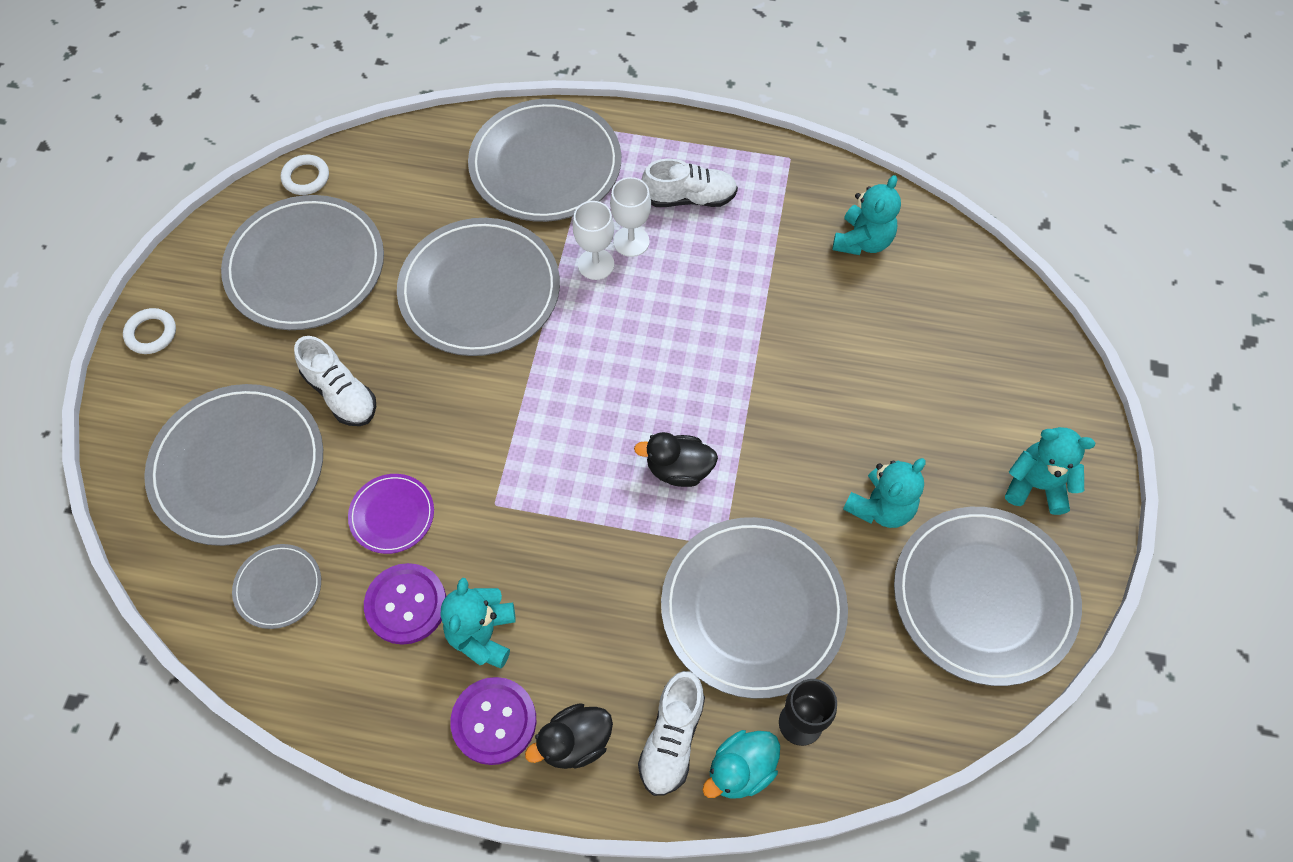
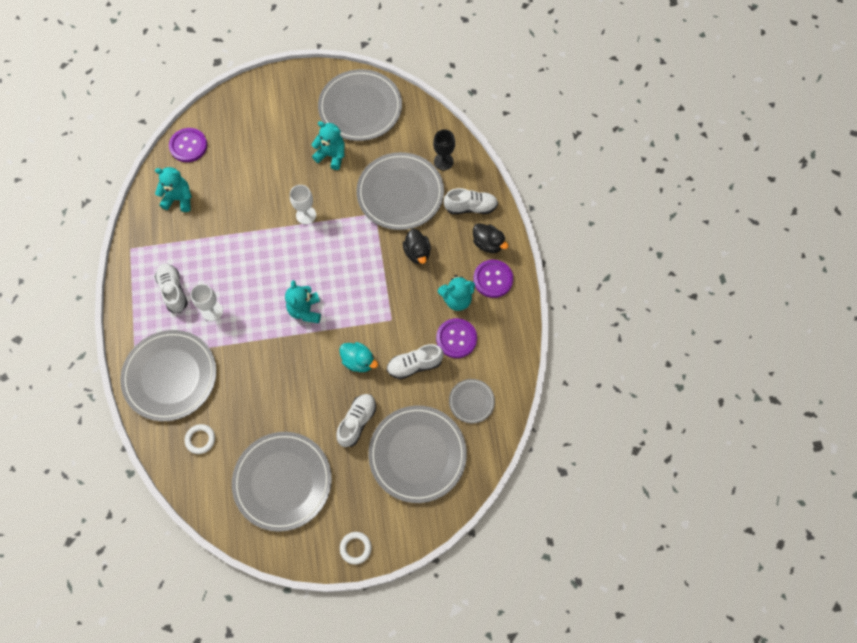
camera: 110 degrees left, 5 degrees up
white ring [281,155,329,195] -> white ring moved to [185,424,215,454]
purple plate [348,474,434,554] -> white shoe [387,344,444,379]
grey plate [397,218,560,356] -> none
white goblet [573,201,614,280] -> white goblet moved to [290,185,316,224]
black duck [634,432,718,487] -> black duck moved to [403,229,431,264]
turquoise duck [702,730,780,799] -> turquoise duck moved to [339,342,378,372]
turquoise teddy bear [1005,427,1095,515] -> turquoise teddy bear moved to [285,280,321,323]
none -> purple button [169,128,207,162]

